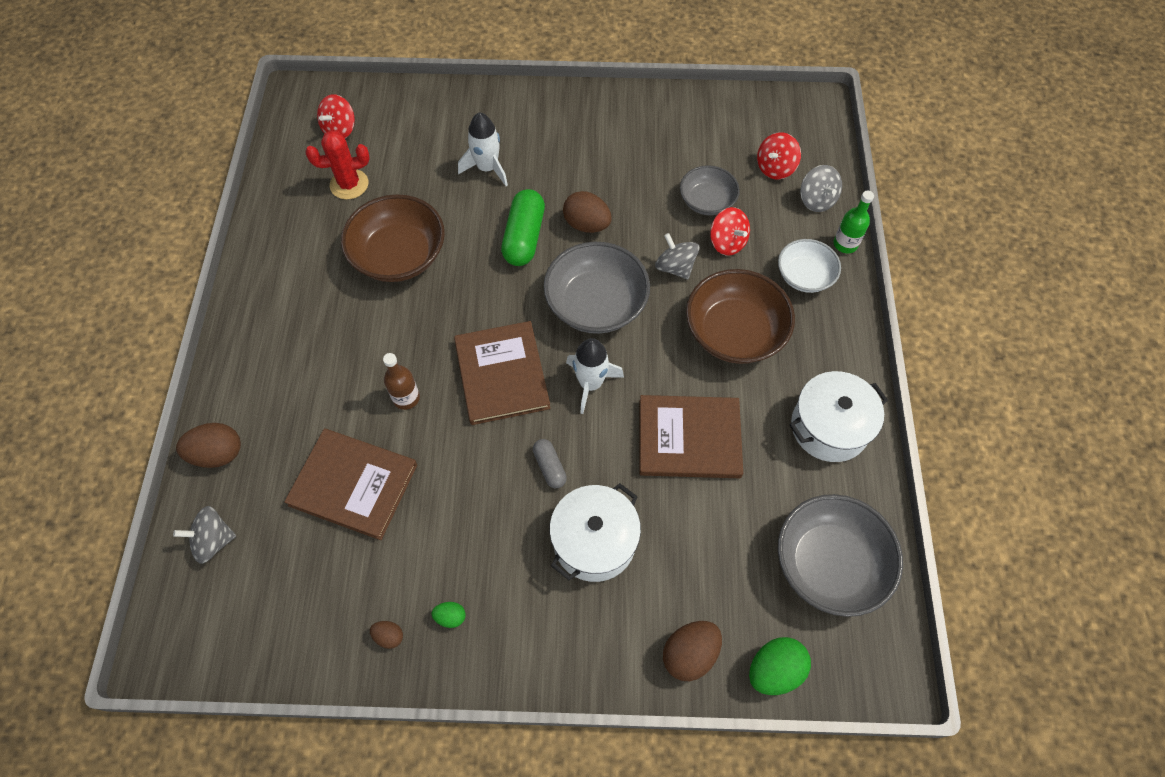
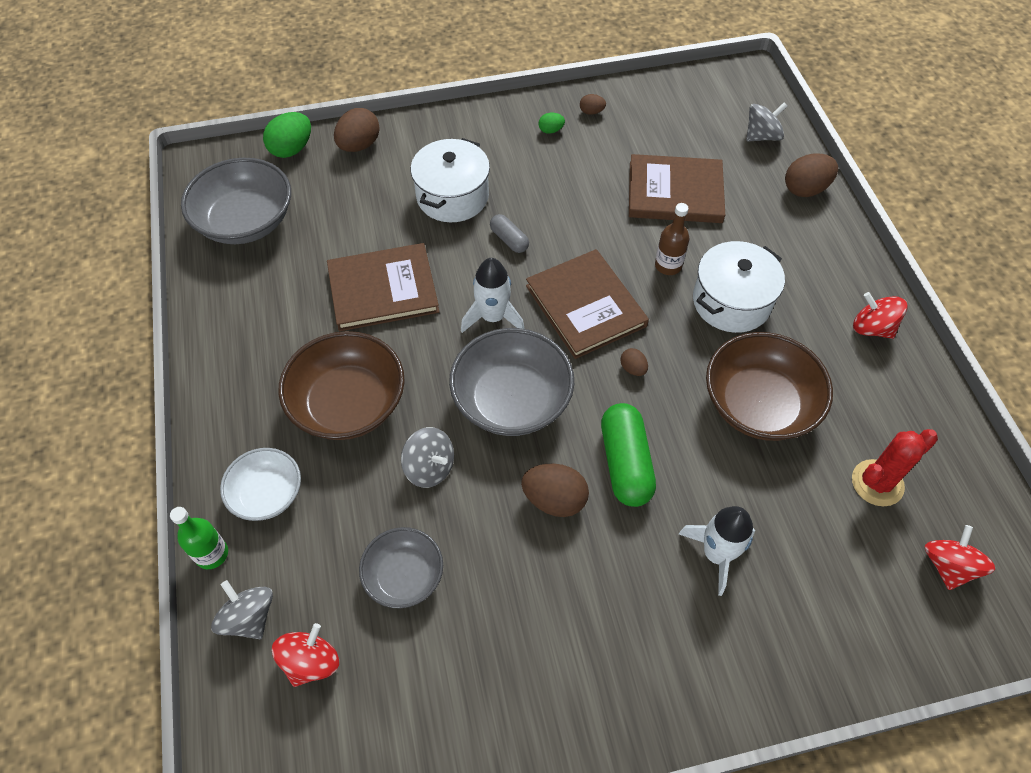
camera: 165 degrees right, 5 degrees down
red spinning top [710,207,750,256] -> red spinning top moved to [853,292,908,339]
white pot [790,371,888,462] -> white pot moved to [693,241,785,333]
none -> brown egg [620,348,648,376]

